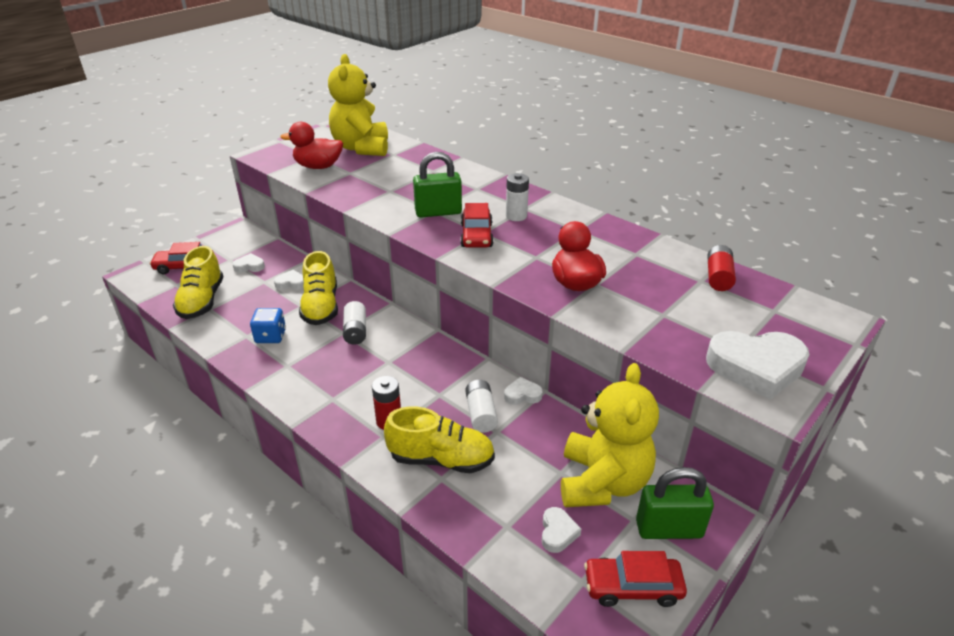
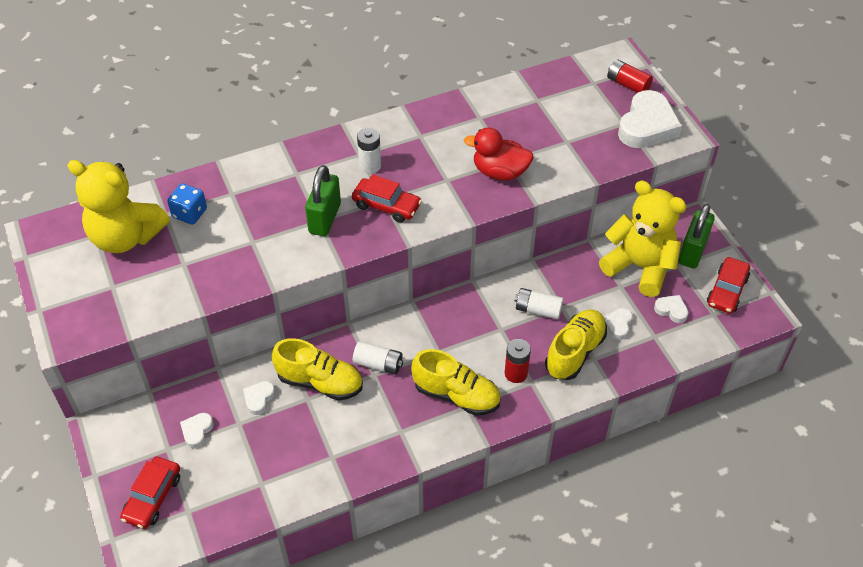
camera: 65 degrees left, 15 degrees up
yellow shoe [173,246,224,319] -> yellow shoe moved to [411,349,501,416]
blue dice [250,308,286,343] -> blue dice moved to [167,183,207,225]
red duck [280,122,343,169] -> none
white heart [504,377,543,405] -> white heart moved to [603,308,633,340]
red battery [707,245,736,291] -> red battery moved to [607,59,653,93]

